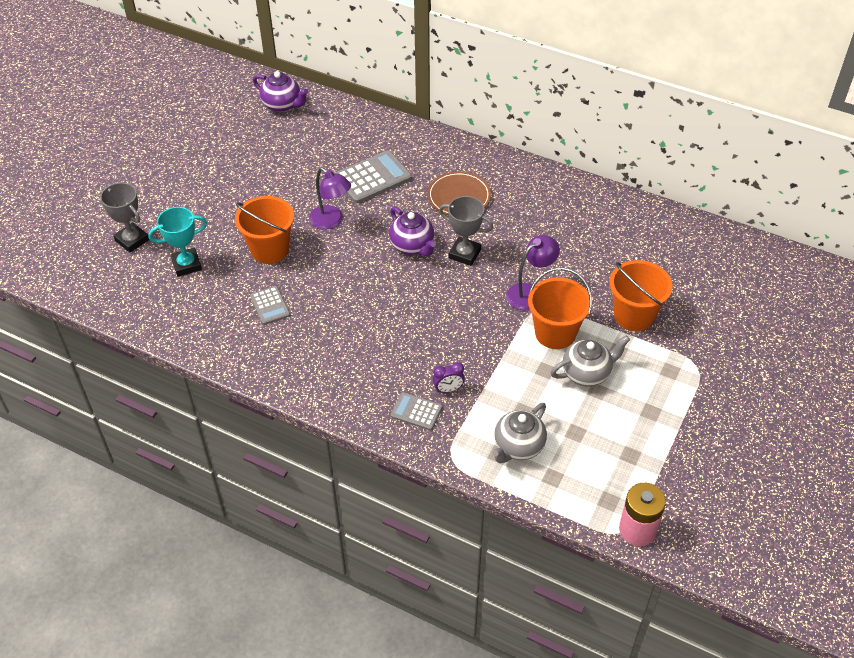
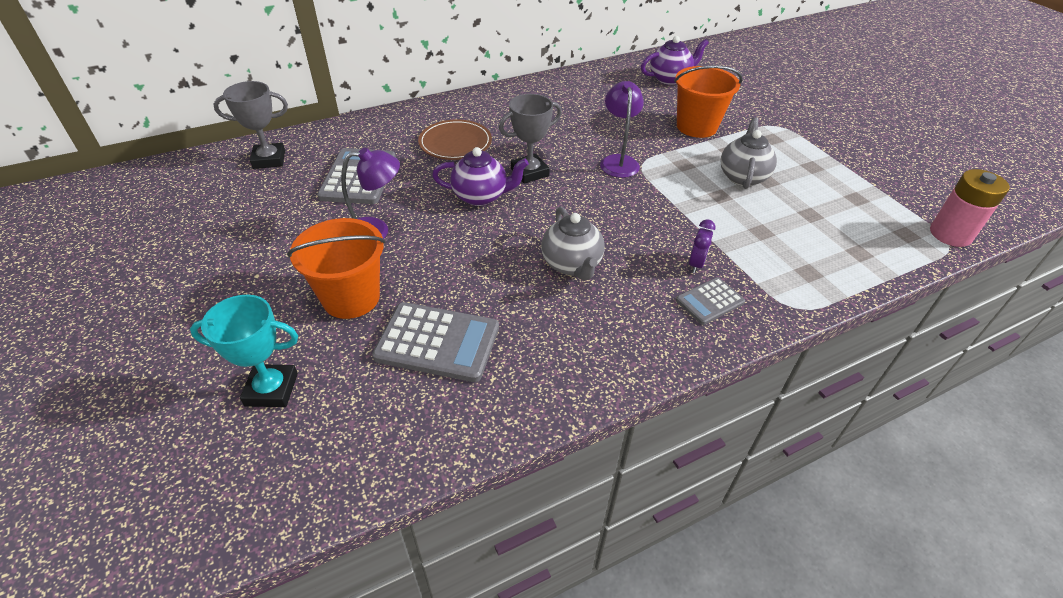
camera: 55 degrees left, 5 degrees down
grey trophy [100,183,149,253] -> grey trophy moved to [213,81,288,169]
turquoise trophy [148,207,207,277] -> turquoise trophy turned 75 degrees clockwise [190,295,298,407]
grey calculator [250,286,290,325] -> grey calculator [372,302,499,382], size x1.75
purple teapot [253,71,308,112] -> purple teapot moved to [641,36,709,85]
grey teapot [492,403,547,463] -> grey teapot moved to [541,207,605,280]
orange bucket [528,267,592,349] -> none

